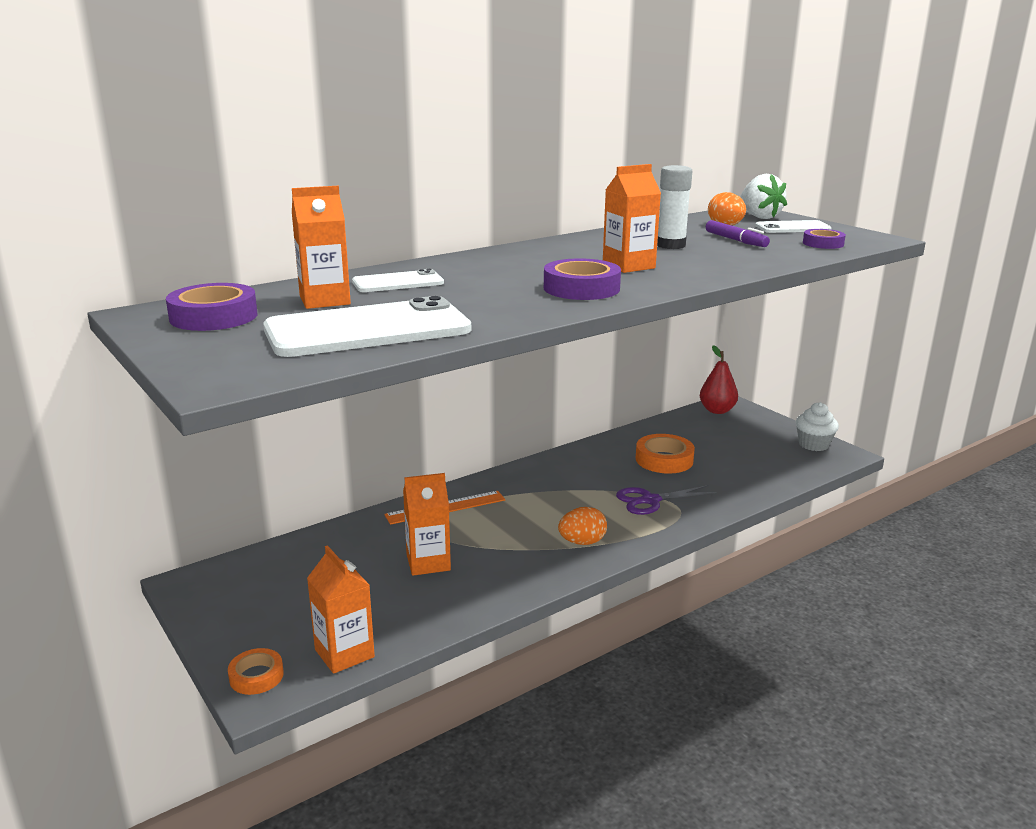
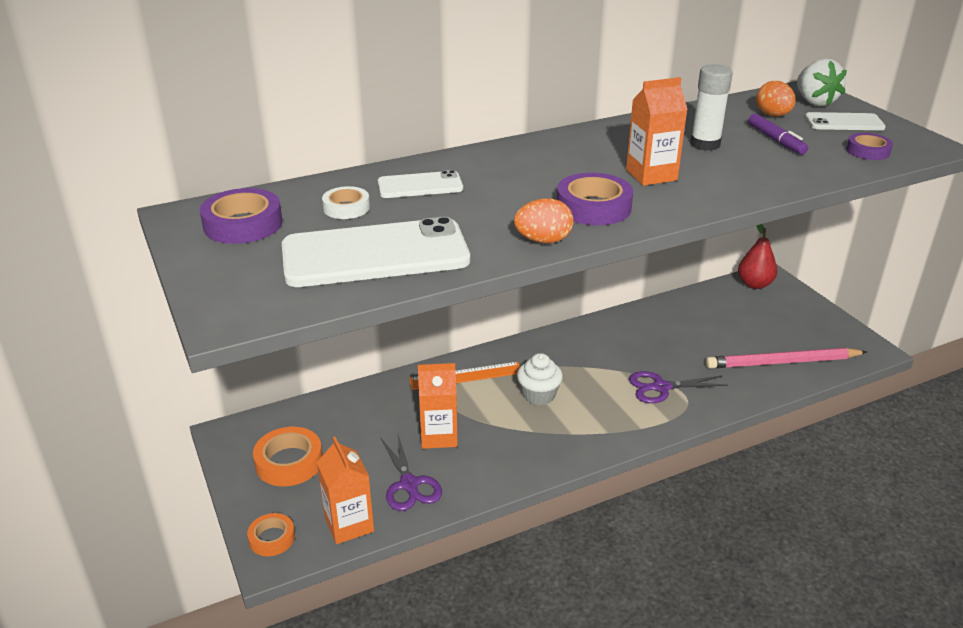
camera: 10 degrees right, 10 degrees up
orange carton [292,186,351,309] -> white tape [322,186,370,219]
orange egg [558,507,607,545] -> orange egg moved to [514,198,573,243]
orange tape [636,434,695,474] -> orange tape moved to [253,427,323,486]
white cupcake [796,402,839,451] -> white cupcake moved to [517,353,563,405]
none -> purple scissors [381,435,442,511]
none -> pink pencil [706,348,867,369]

